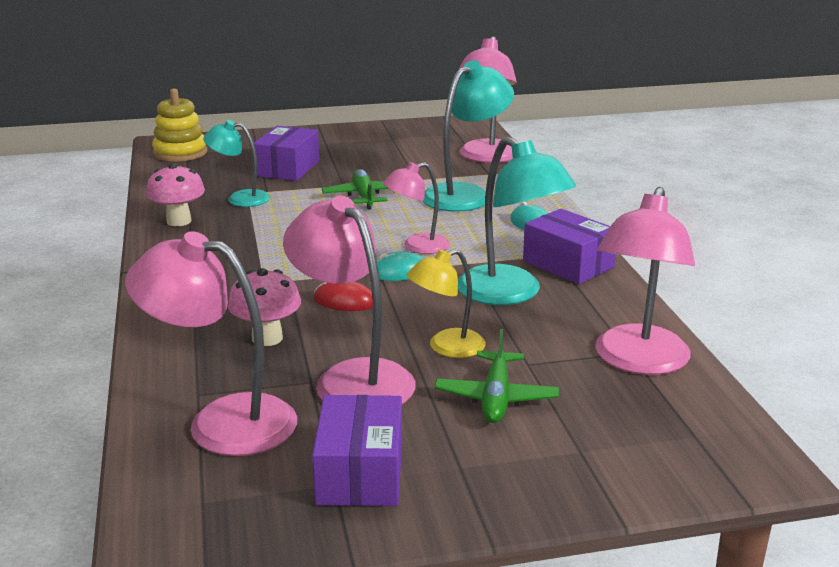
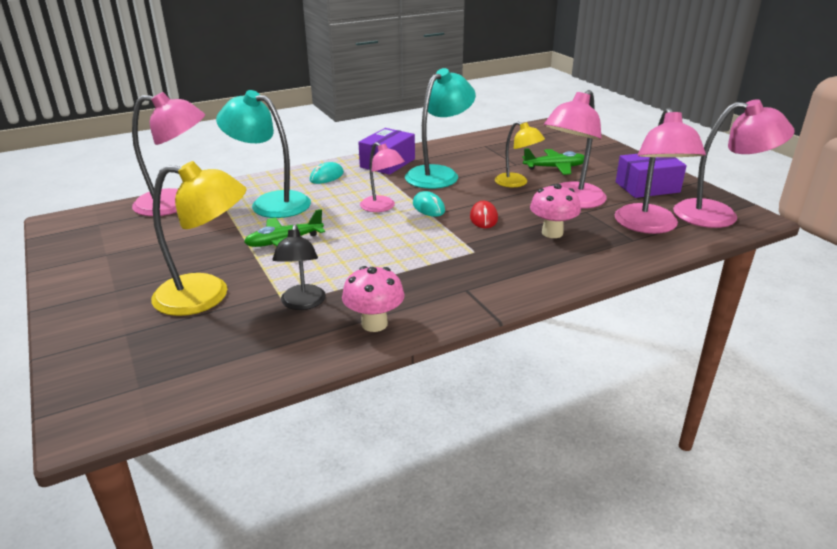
camera: 105 degrees left, 5 degrees up
yellow stacking toy [152,89,207,162] -> none
turquoise lamp [203,120,270,207] -> black lamp [272,224,326,310]
purple box [254,126,319,181] -> yellow lamp [151,161,247,316]
pink lamp [595,187,695,375] -> pink lamp moved to [673,99,794,228]

